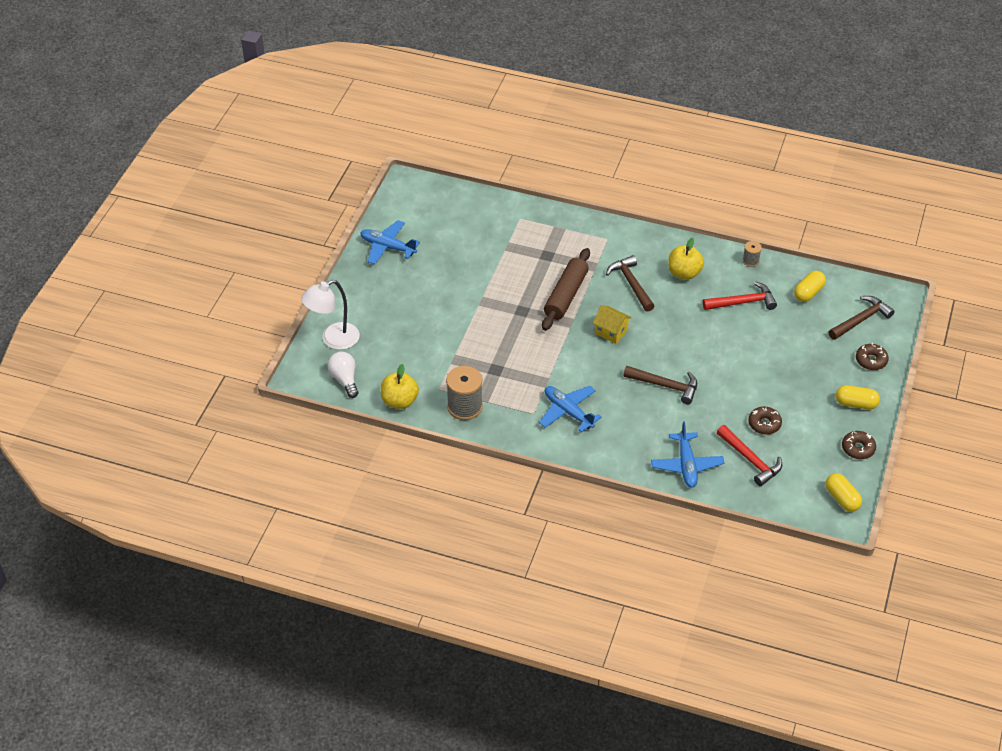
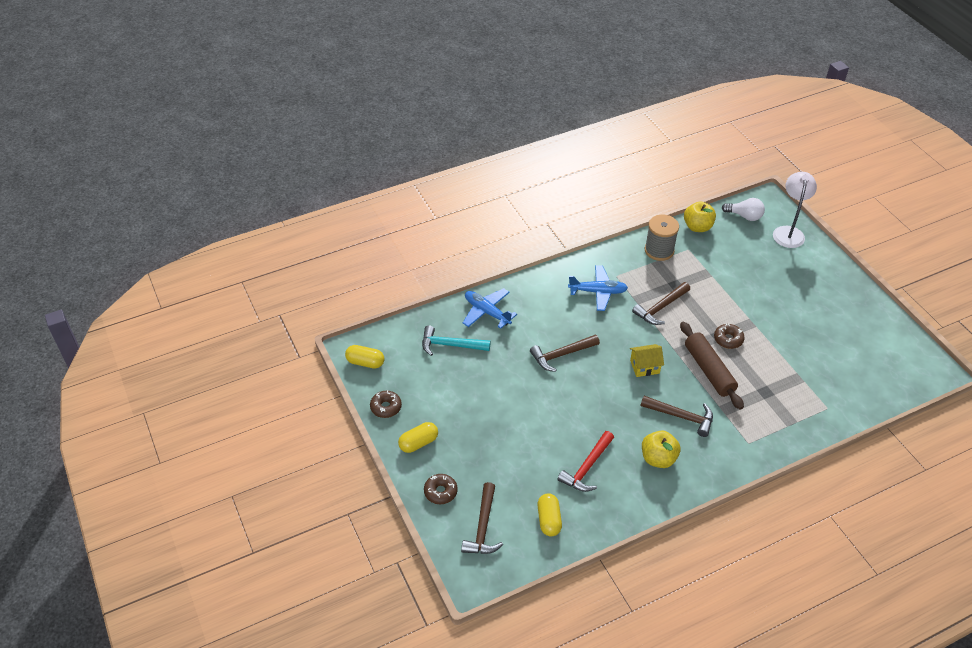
camera: 135 degrees right, 0 degrees up
blue plane [360,220,420,264] -> none
red hammer [717,425,782,486] -> turquoise hammer [422,325,491,356]
grey spool [743,241,762,267] -> none
brown donut [748,406,782,435] -> brown donut moved to [714,324,745,349]
none -> brown hammer [632,282,690,325]

